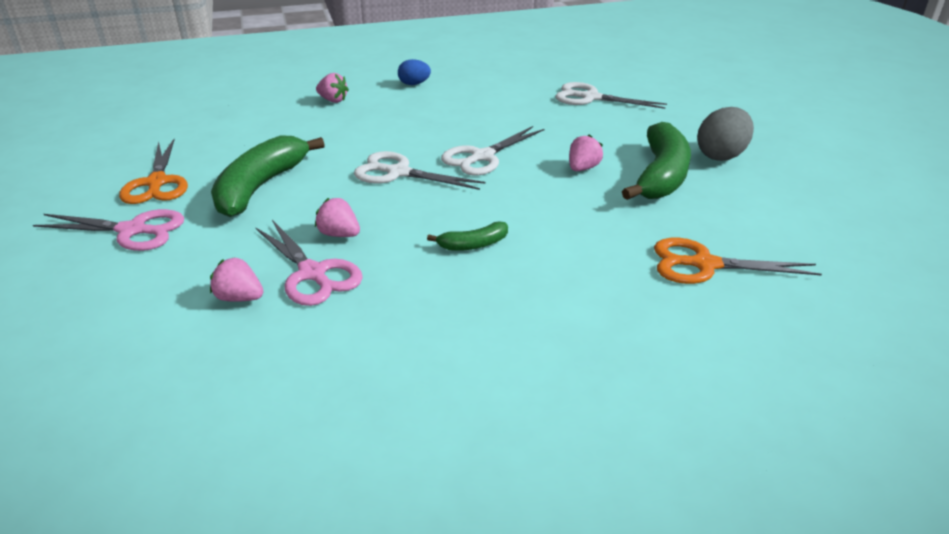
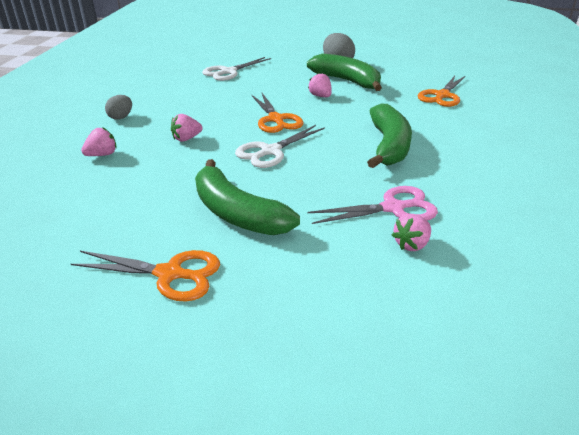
camera: 65 degrees left, 0 degrees up
pink scissors [33,209,184,251] -> none
pink strawberry [315,198,360,237] -> pink strawberry moved to [171,114,203,142]
blue egg [398,59,431,85] -> grey egg [105,95,132,120]
green banana [427,221,508,251] -> green banana [367,103,412,168], size x2.09
white scissors [441,126,545,176] -> orange scissors [251,93,303,133]

